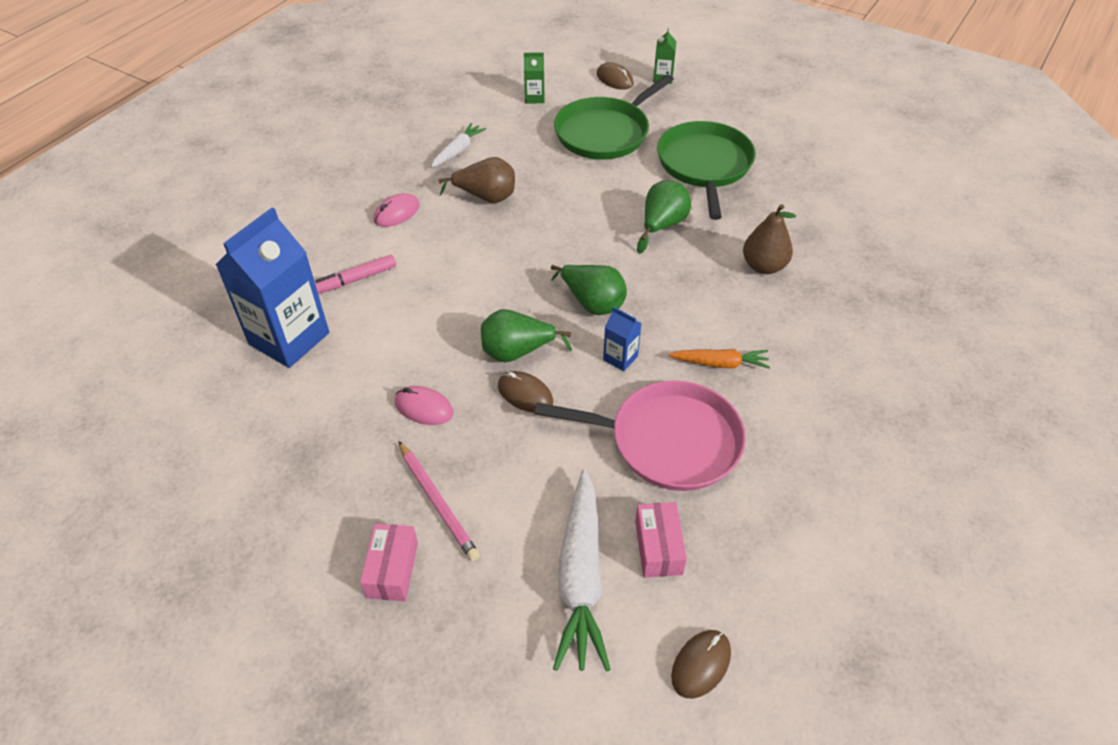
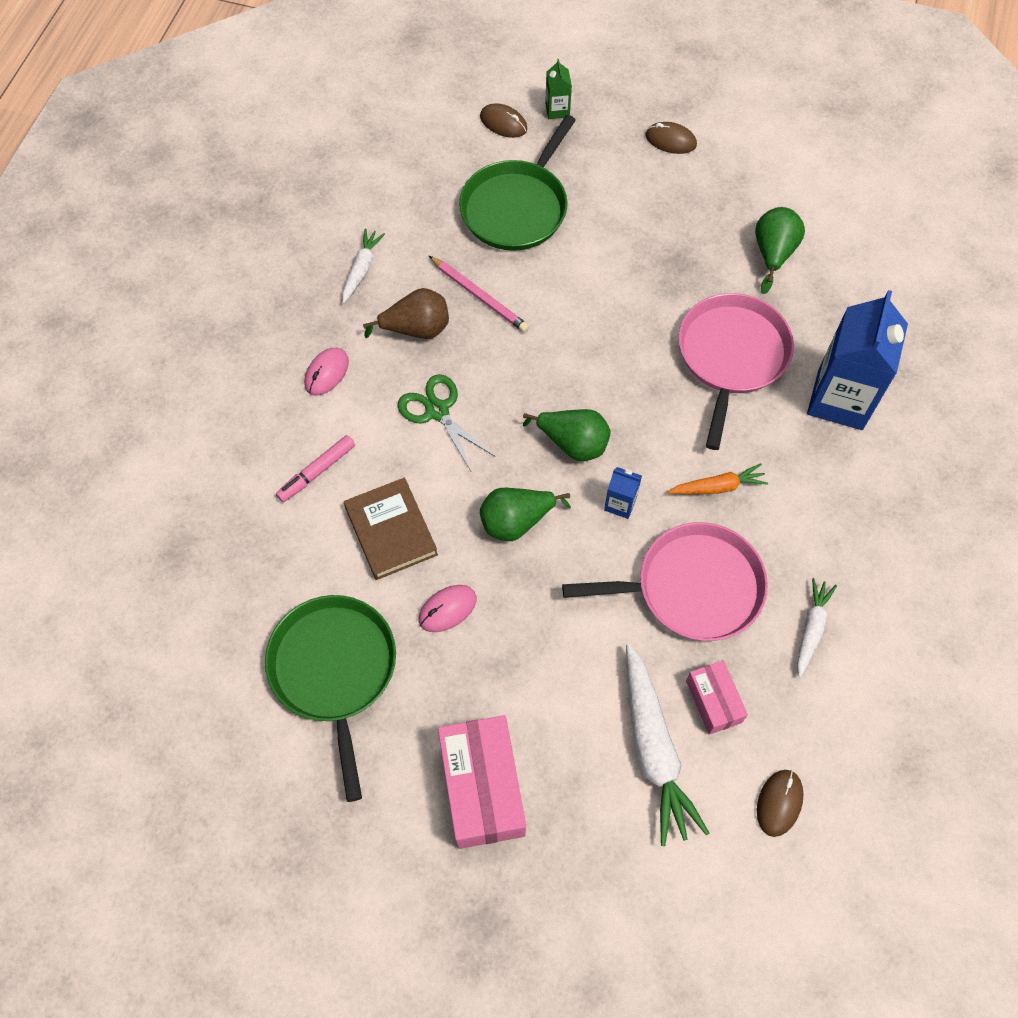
camera: 15 degrees left, 15 degrees up
blue carton [215,207,329,368] -> blue carton moved to [807,290,908,430]
pink box [360,524,418,601] -> pink box [438,715,526,849], size x1.79
pink mouse [395,386,454,425] -> pink mouse turned 45 degrees counterclockwise [419,585,476,632]
pink pencil [398,441,480,561] -> pink pencil moved to [429,256,529,332]
brown mouse [498,371,553,413] -> brown mouse moved to [645,122,697,154]
green carton [524,53,544,103] -> none
green pear [637,180,691,254] -> green pear moved to [755,207,805,294]
green pan [657,121,756,220] -> green pan moved to [265,595,396,802]
brown pear [743,204,796,274] -> pink pan [678,293,794,450]
none -> brown book [344,477,438,580]
none -> green scissors [398,374,495,471]
none -> white carrot [797,578,837,677]

